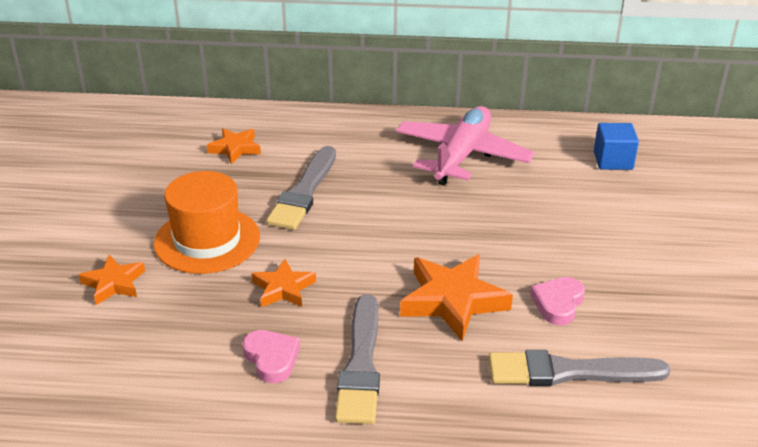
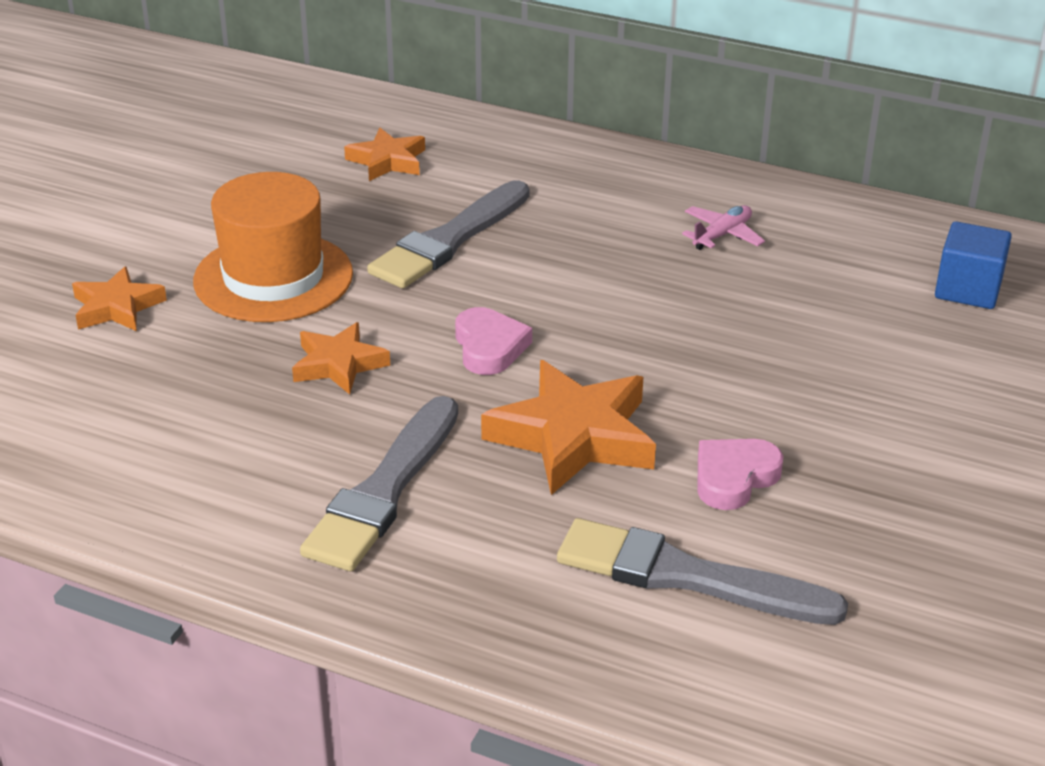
camera: 20 degrees right, 0 degrees up
pink heart [242,330,300,383] -> pink heart moved to [455,307,532,375]
pink plane [396,106,535,186] -> pink plane [682,205,765,250], size x0.41

